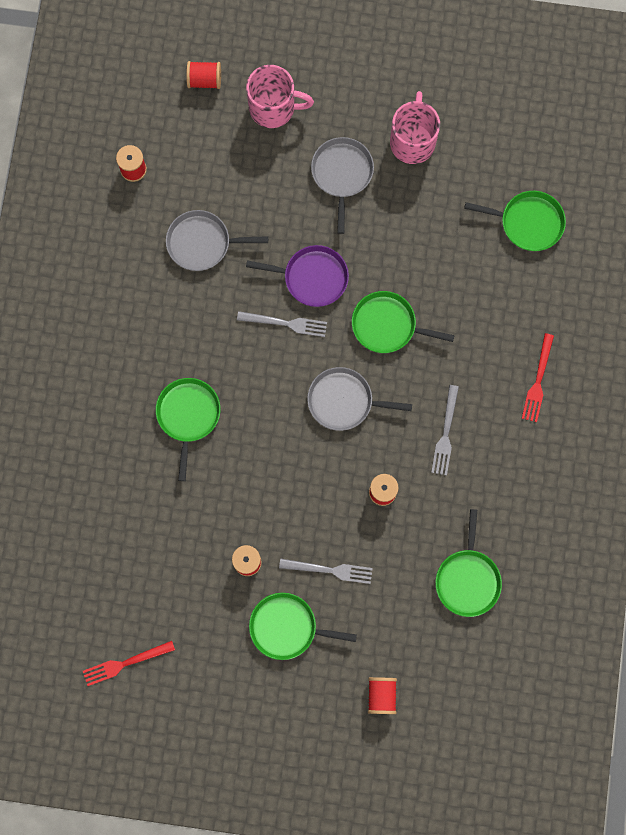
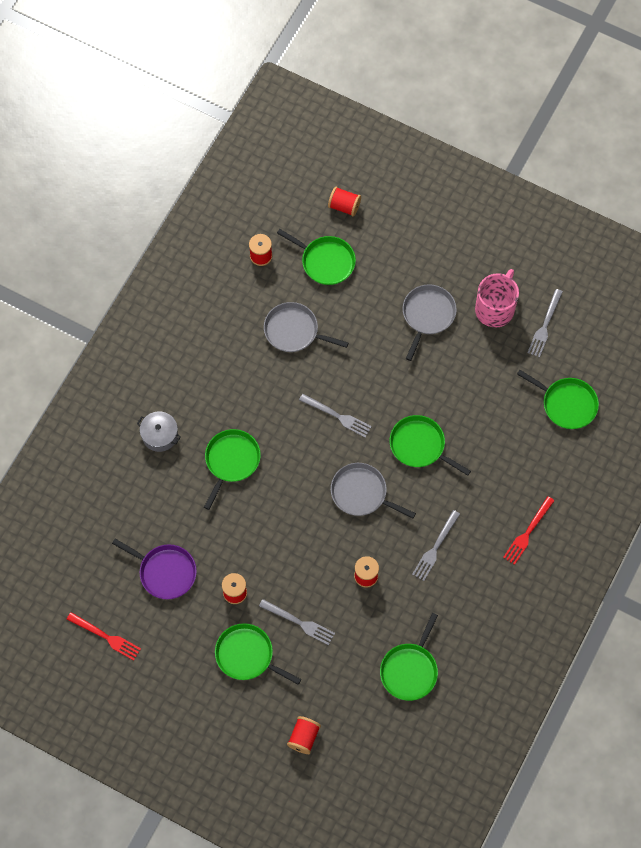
camera: 20 degrees right, 10 degrees down
red fork [83,641,175,686] -> red fork turned 150 degrees counterclockwise [67,612,141,660]
pink mug [246,65,314,128] -> none
purple pan [246,245,349,307] -> purple pan moved to [112,539,197,599]
none -> grey pot [137,412,181,452]
none -> green pan [277,229,356,285]
none -> grey fork [528,289,563,357]

